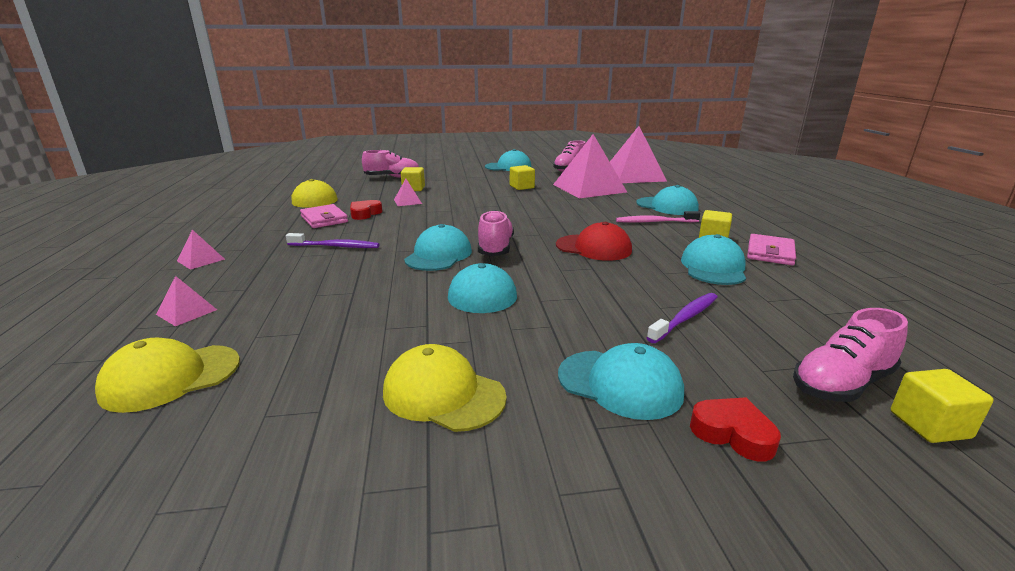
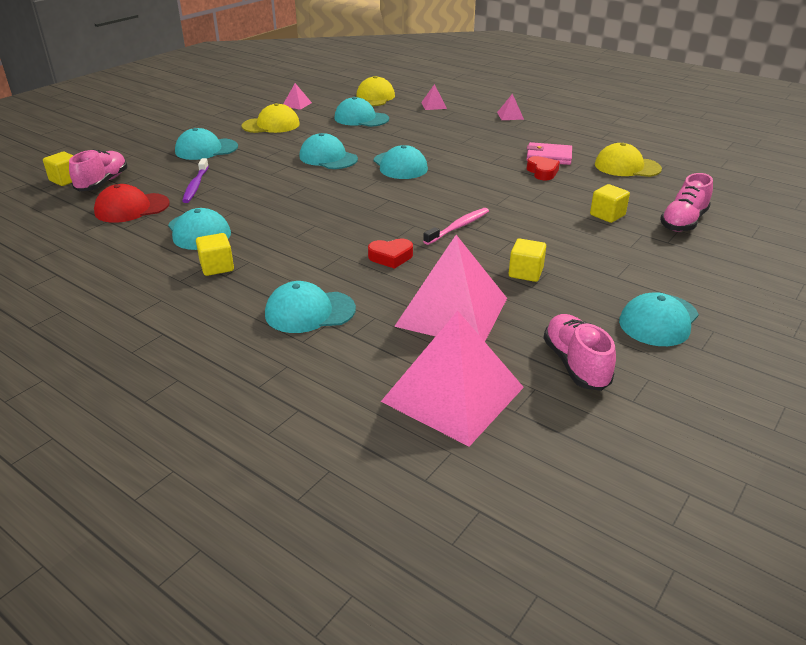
camera: 135 degrees right, 10 degrees up
purple toothbrush [286,233,380,248] -> none
pink pyramid [394,179,422,206] -> pink pyramid moved to [283,83,312,110]
pink shoe [478,210,514,256] -> none
red cap [556,222,632,261] -> red cap moved to [94,184,170,223]
pink toothbrush [616,211,700,223] -> pink toothbrush moved to [423,208,489,245]
red heart [690,397,781,461] -> red heart moved to [368,239,413,269]
pink wallet [747,234,796,265] -> none
none -> turquoise cap [334,97,389,127]

